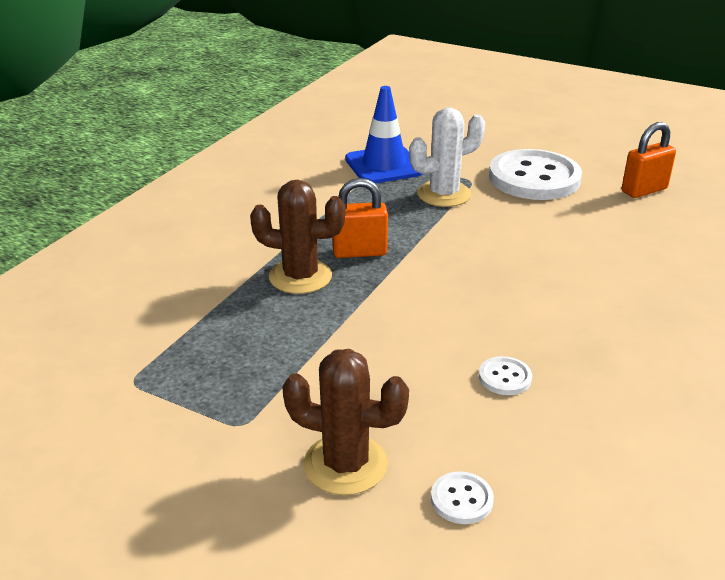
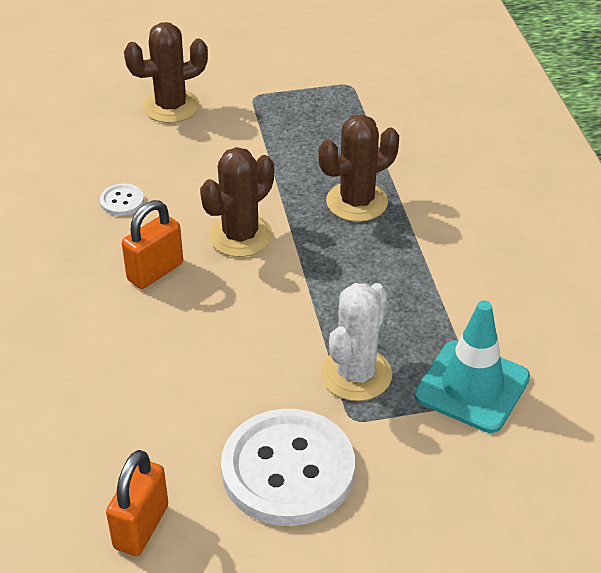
camera: 140 degrees right, 10 degrees up
orange padlock [332,178,388,258] -> orange padlock moved to [122,200,183,289]
blue traffic cone [345,86,423,183] -> turquoise traffic cone [415,300,530,433]
white button [431,471,494,524] -> none
none -> brown cactus [200,147,274,257]

